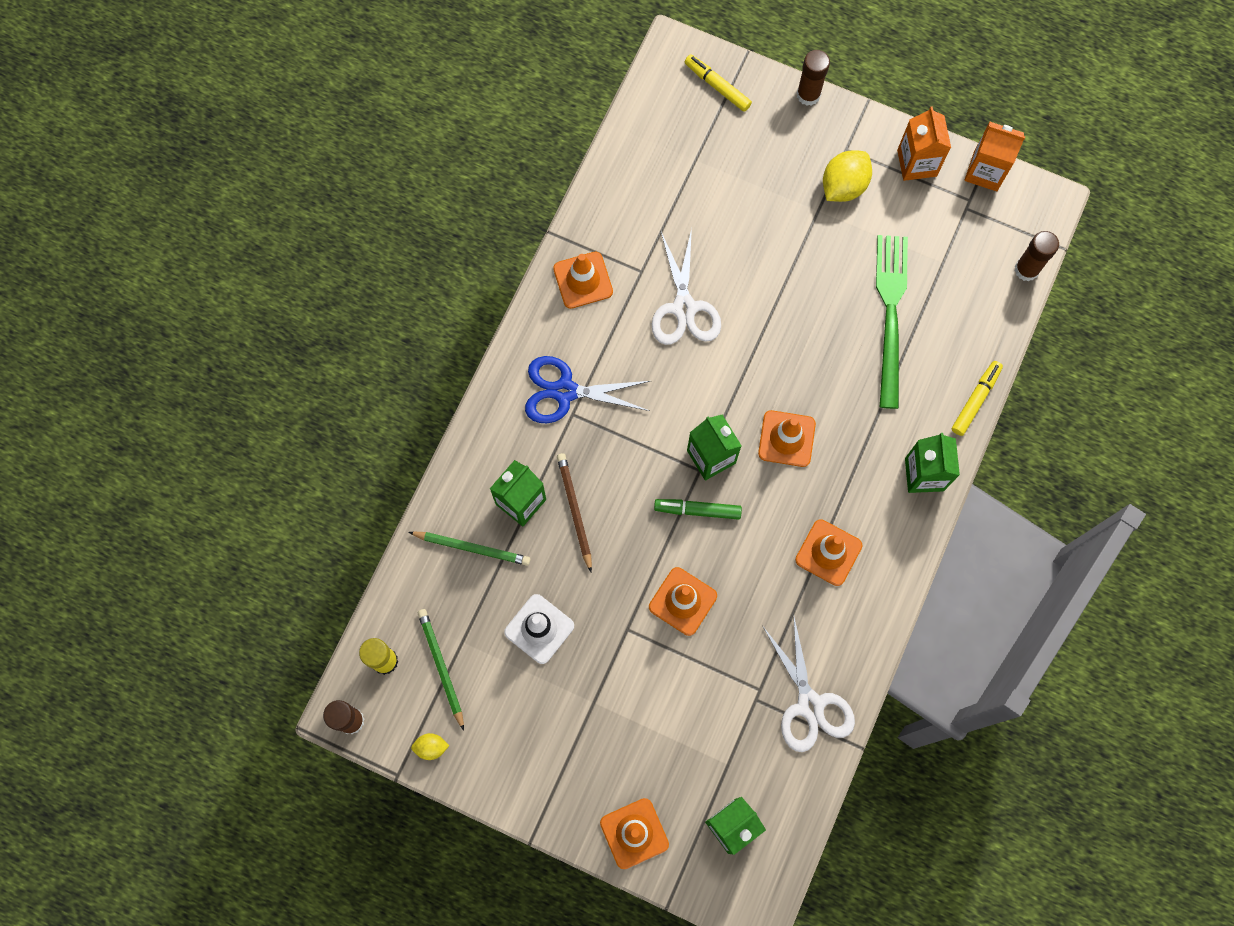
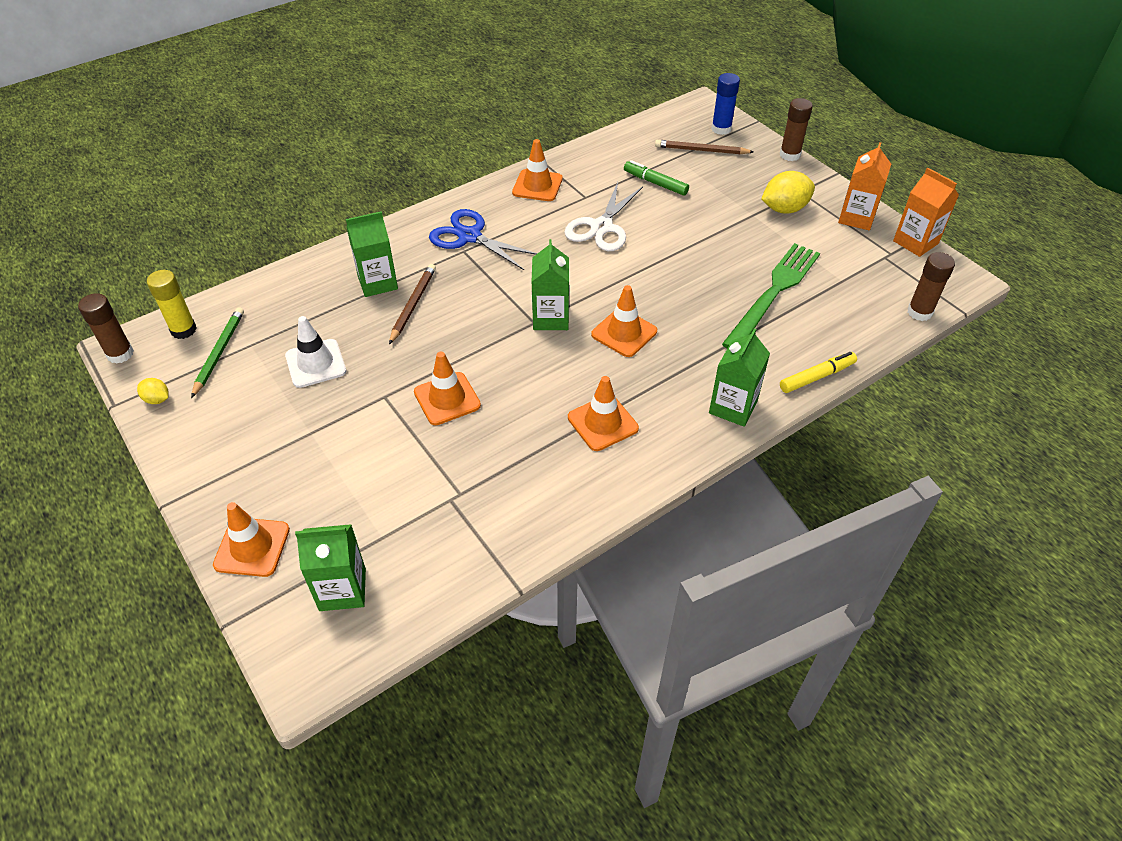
camera: 30 degrees right, 25 degrees down
green pencil [408,532,530,566] -> none
green marker [654,499,742,520] -> green marker moved to [624,160,689,196]
yellow marker [685,54,752,112] -> blue glue stick [711,73,740,135]
white scissors [763,618,855,752] -> none
none -> brown pencil [655,140,754,154]

